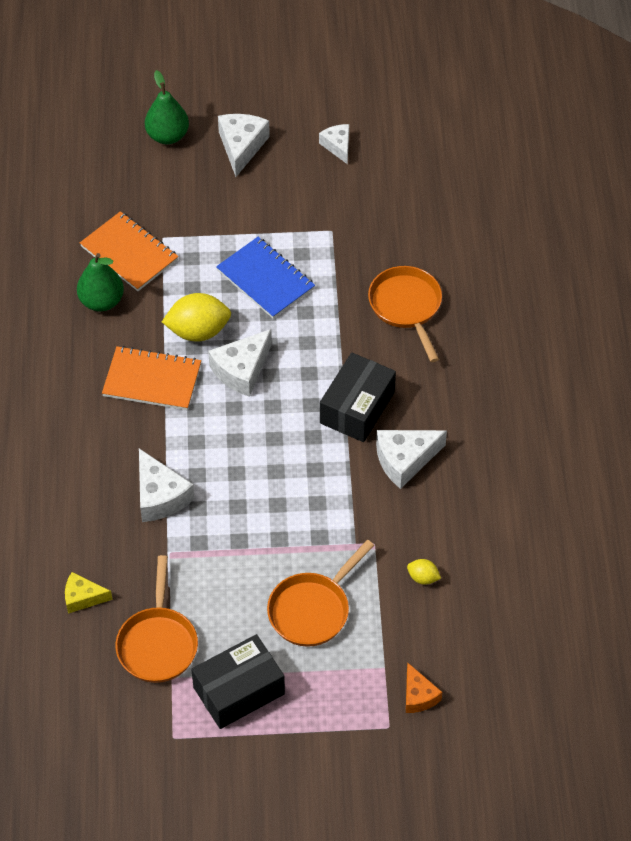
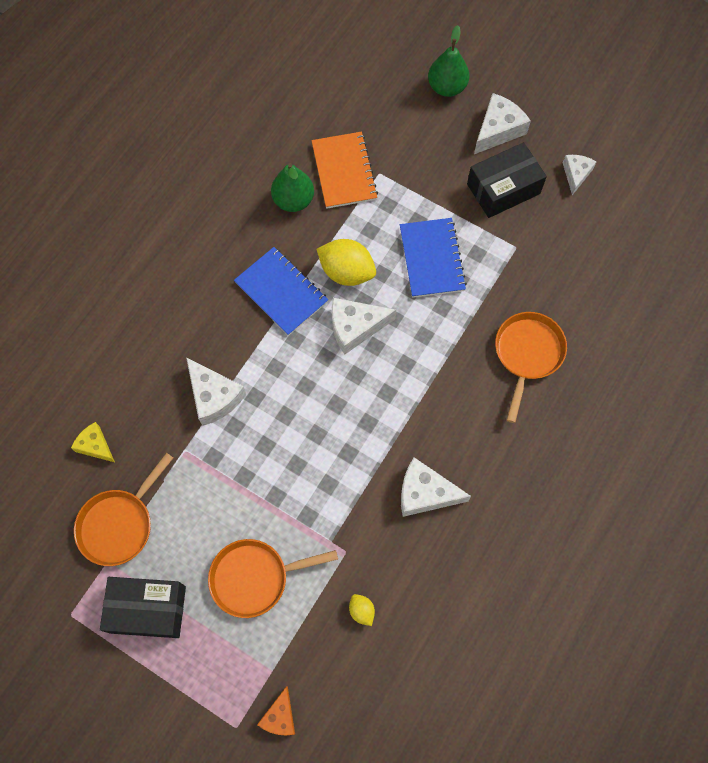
camera: 35 degrees right, 15 degrees up
orange notebook [102,346,201,410] -> blue notebook [234,247,328,336]
white cheese [139,448,195,522] -> white cheese turned 45 degrees counterclockwise [186,358,246,426]
black box [320,352,396,442] -> black box moved to [467,142,547,218]

